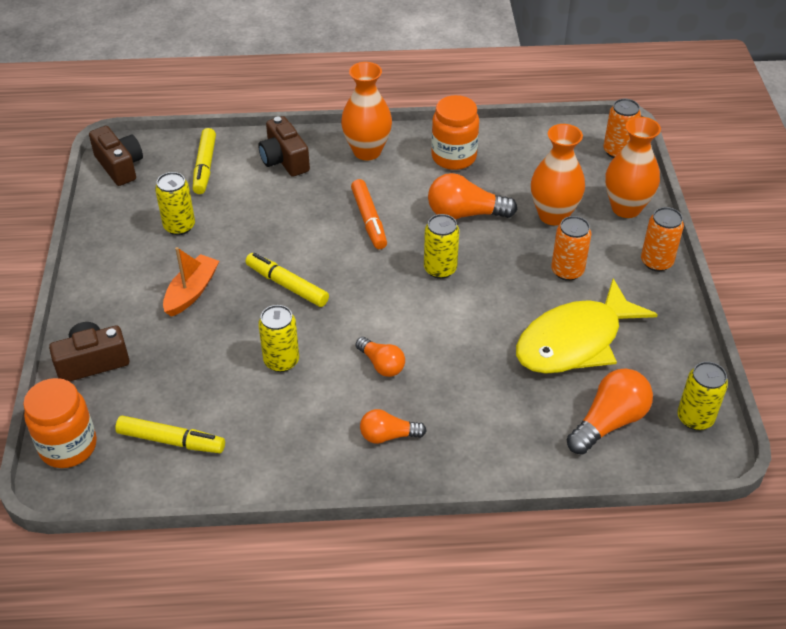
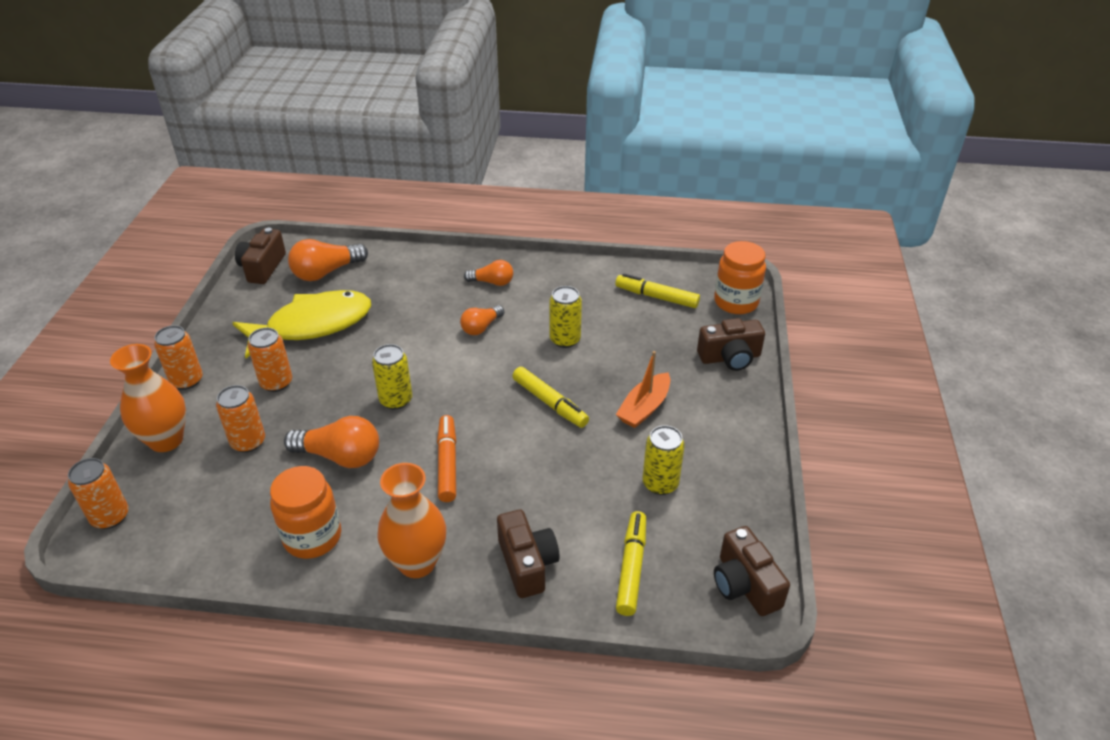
camera: 170 degrees left, 5 degrees down
orange light bulb [356,337,405,377] -> orange light bulb turned 105 degrees counterclockwise [460,305,504,335]
orange vase [531,124,585,225] -> orange can [216,385,265,453]
yellow can [677,361,728,430] -> brown camera [235,228,286,284]

